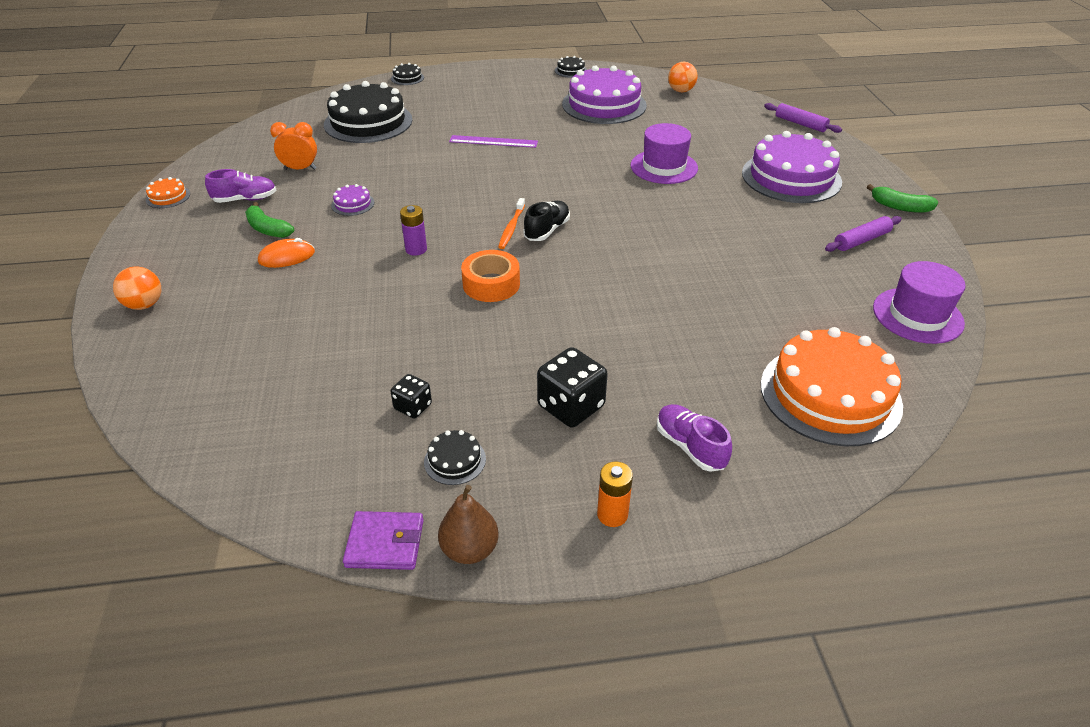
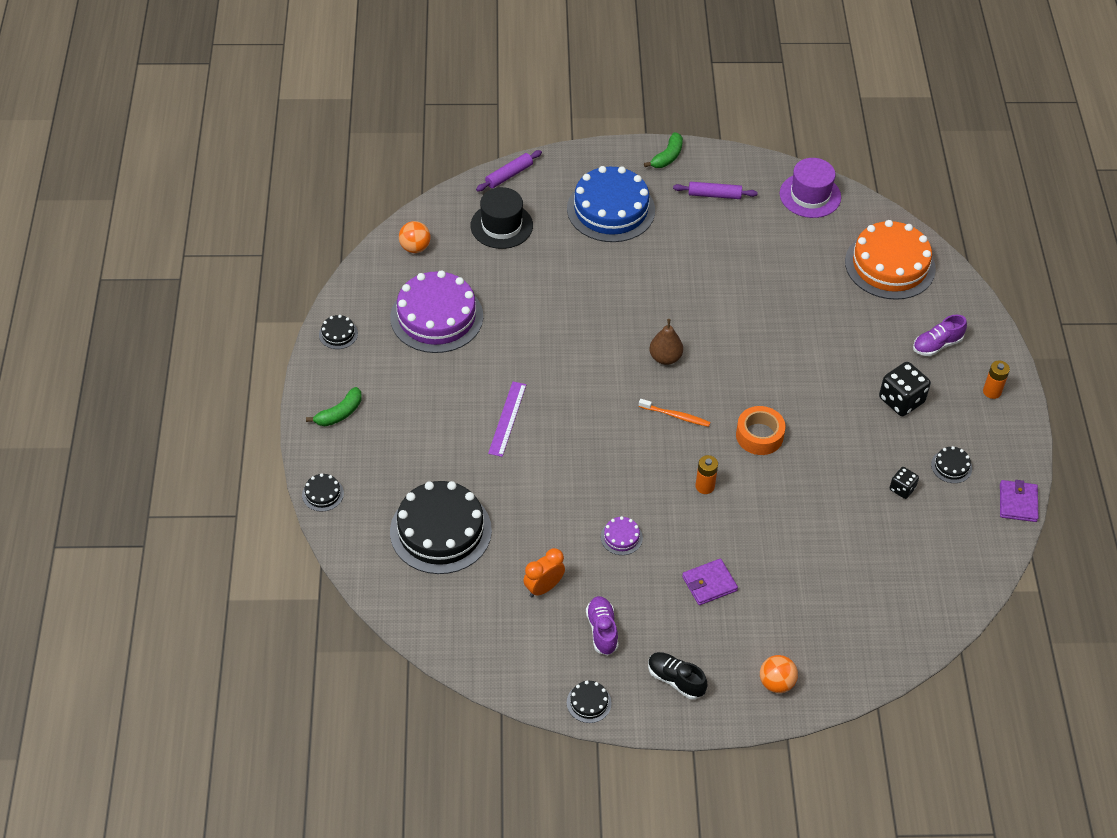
camera: 85 degrees left, 10 degrees up
orange cake [146,177,190,208] -> black cake [567,681,612,723]
green banana [245,202,294,238] -> green banana moved to [306,387,362,426]
orange mouse [258,238,315,268] -> purple wallet [682,559,738,605]
orange clock [270,122,317,170] -> orange clock turned 45 degrees clockwise [523,548,565,597]
purple battery [400,205,427,256] -> orange battery [695,455,718,494]
brown pear [438,485,499,564] -> brown pear moved to [649,319,683,365]
black shoe [523,201,570,241] -> black shoe moved to [648,652,707,699]
purple hat [631,123,698,184] -> none
purple cake [742,131,842,203] -> blue cake [567,166,655,242]
purple rolling pin [825,216,902,252] -> purple rolling pin turned 60 degrees counterclockwise [673,182,758,199]
none -> black hat [470,187,533,249]

